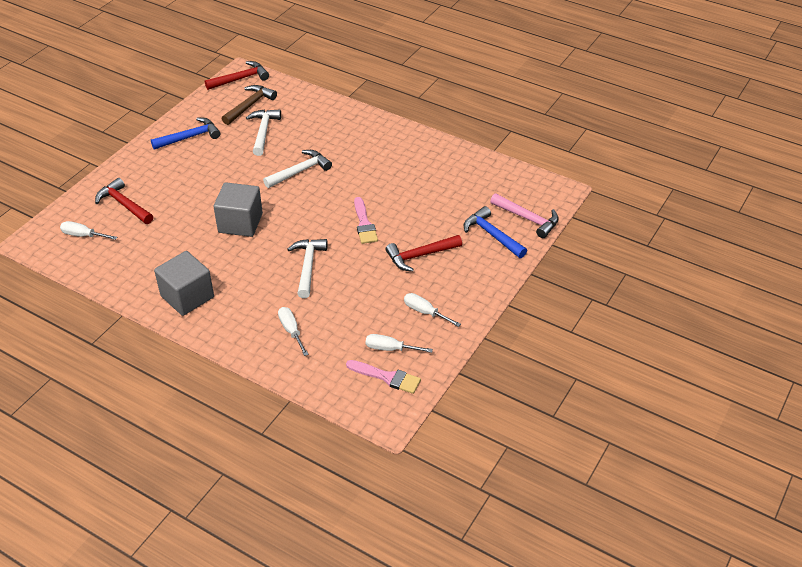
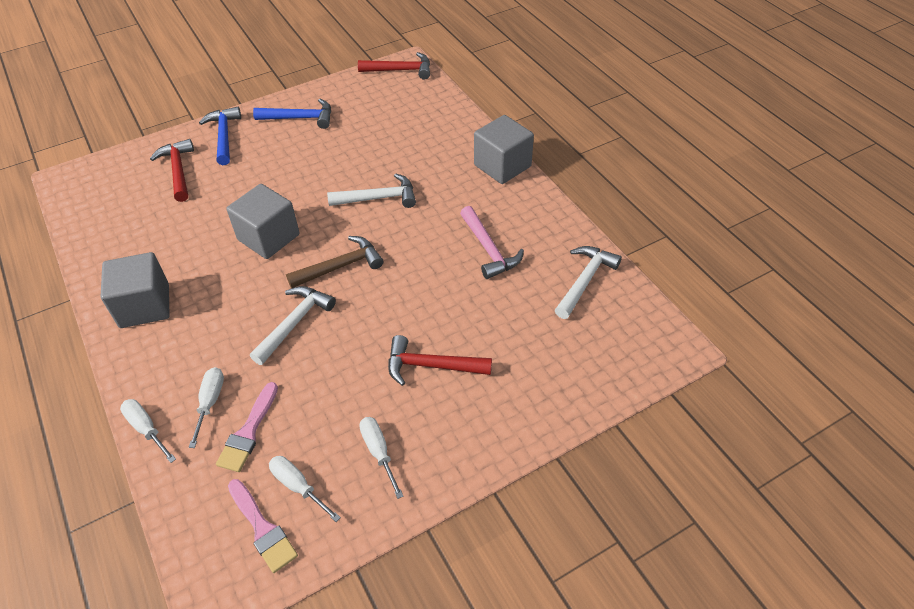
camera: 30 degrees right, 5 degrees up
white screwdriver [60,221,117,240] -> white screwdriver moved to [120,399,176,463]
brown hammer [222,85,277,125] -> brown hammer moved to [286,236,384,288]
white hammer [246,109,281,156] -> white hammer moved to [555,246,622,319]
pink brush [354,197,378,244] -> pink brush moved to [216,382,278,472]
blue hammer [464,206,527,258] -> blue hammer moved to [199,107,241,165]
pink hammer [490,193,559,238] -> pink hammer moved to [460,206,524,279]
none -> grey cube [474,115,534,184]

